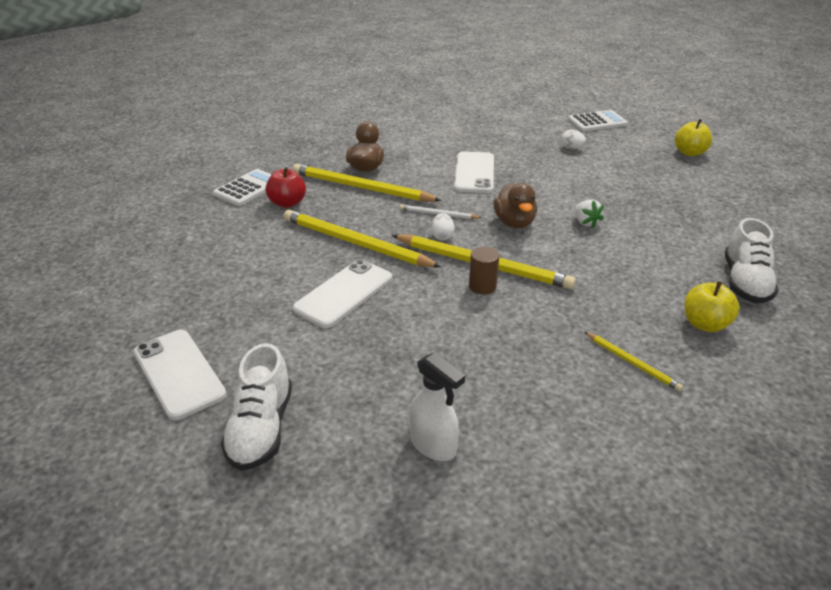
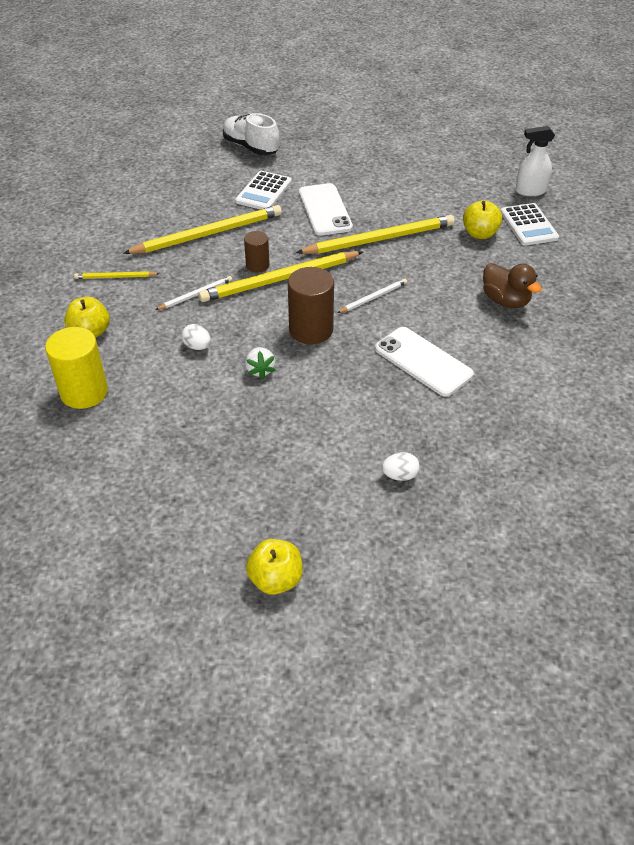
camera: 130 degrees right, 10 degrees up
white phone [134,330,227,420] -> none
red apple [265,167,306,208] -> yellow apple [463,200,502,239]
yellow pencil [292,164,442,201] -> yellow pencil moved to [123,205,282,254]
white spray bottle [409,352,465,461] -> white spray bottle moved to [516,126,555,196]
white egg [431,213,455,240] -> white egg moved to [181,324,211,350]
brown duck [494,183,537,228] -> brown cylinder [288,267,334,344]
white calculator [568,110,628,132] -> white calculator moved to [235,171,292,210]
white strawberry [575,199,604,228] -> white strawberry turned 120 degrees counterclockwise [245,347,276,379]
white shoe [725,218,779,303] -> yellow cylinder [45,327,108,409]
none -> white pencil [155,276,232,310]

